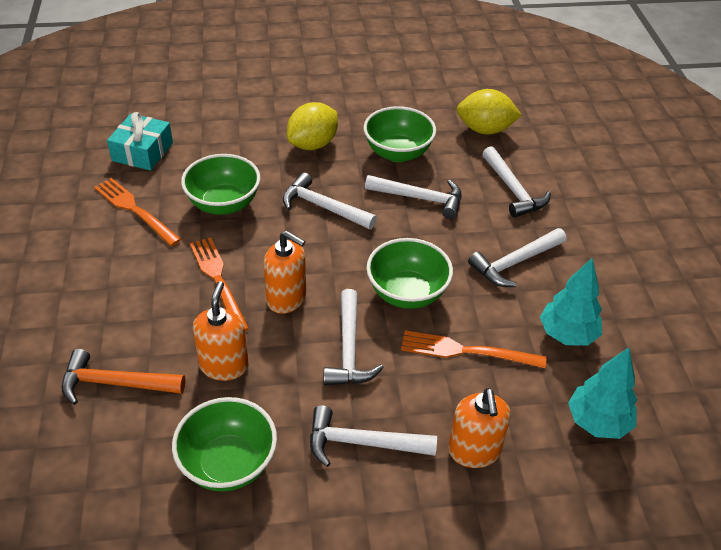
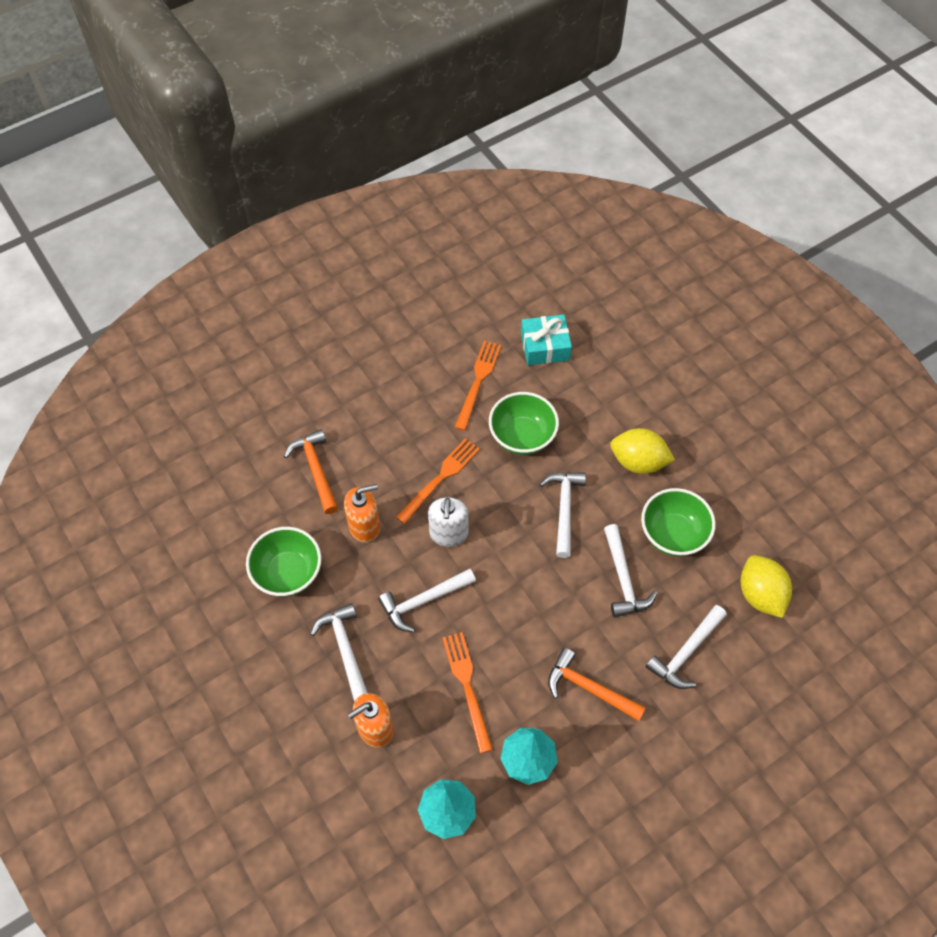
camera: 65 degrees right, 15 degrees up
orange soap dispenser [263,231,306,314] -> white soap dispenser [428,497,468,547]
green bowl [366,238,453,309] -> none
white hammer [468,228,566,287] -> orange hammer [548,648,646,721]

